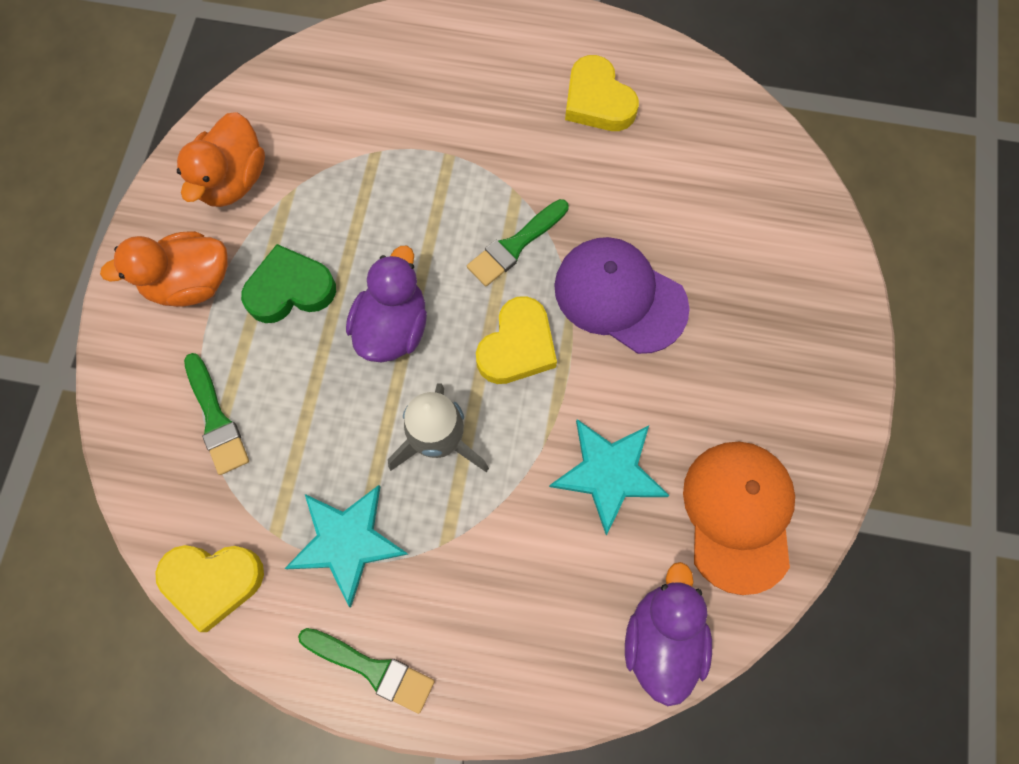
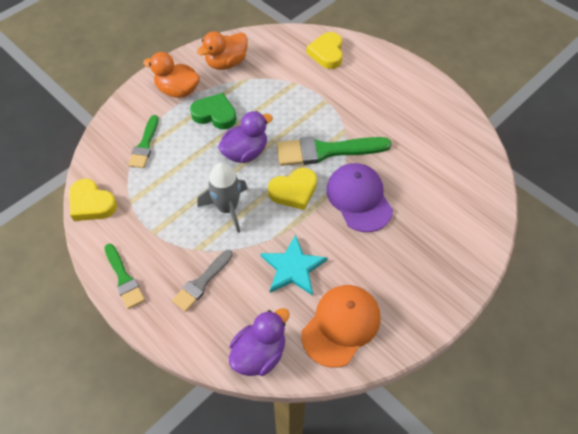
camera: 35 degrees right, 15 degrees down
turquoise star [284,485,408,607] -> none
green brush [467,199,569,286] -> green brush [276,137,392,166], size x1.70
yellow heart [565,55,639,131] -> yellow heart moved to [307,32,343,69]
none -> grey brush [172,250,233,312]

